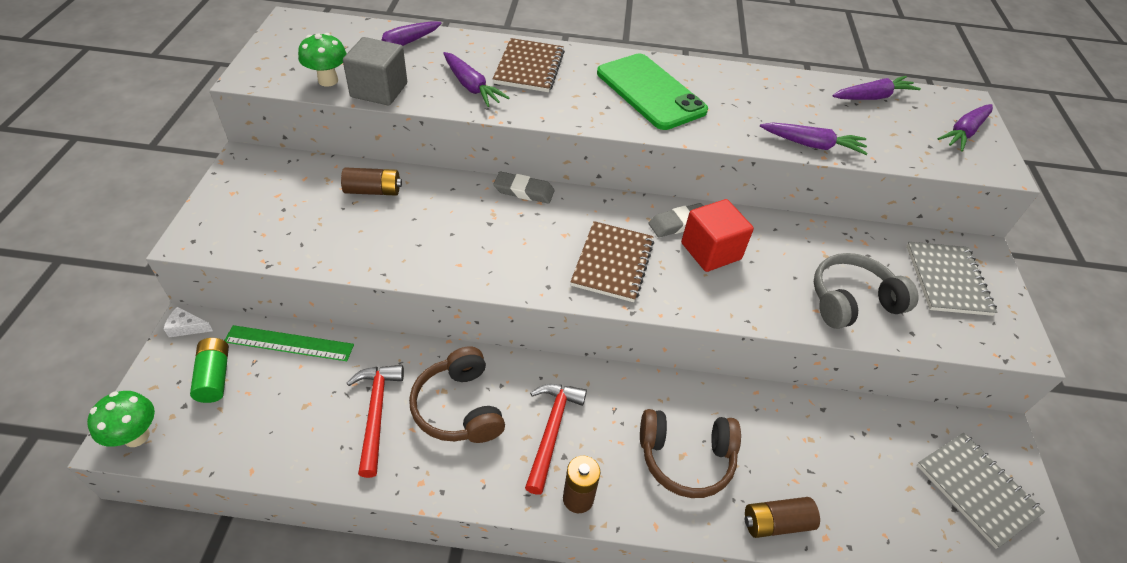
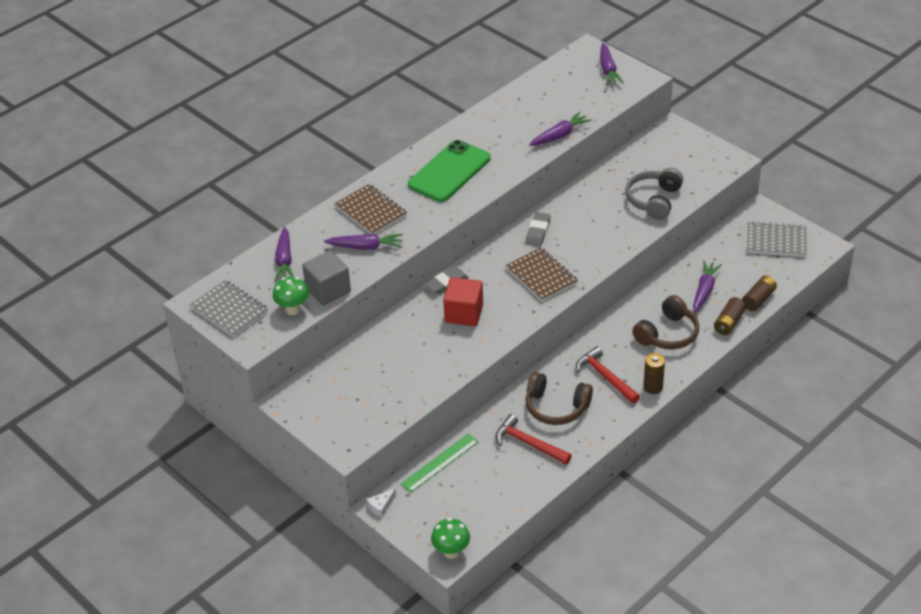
camera: 45 degrees left, 5 degrees down
green battery [190,338,229,403] -> none
brown battery [341,167,402,196] -> brown battery moved to [742,275,777,311]
green phone [597,54,708,130] -> green phone turned 60 degrees counterclockwise [408,140,491,202]
red cube [681,199,754,272] -> red cube moved to [443,277,483,326]
purple carrot [832,76,921,100] -> purple carrot moved to [693,260,722,313]
grey notebook [907,242,997,316] -> grey notebook moved to [190,280,268,337]

